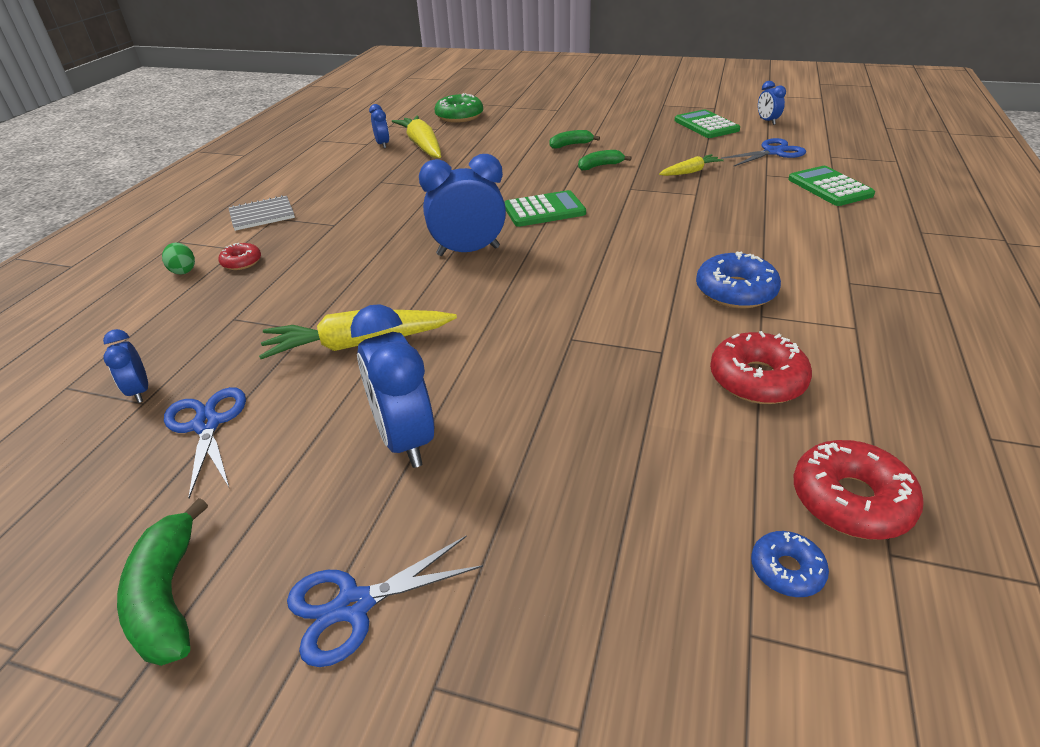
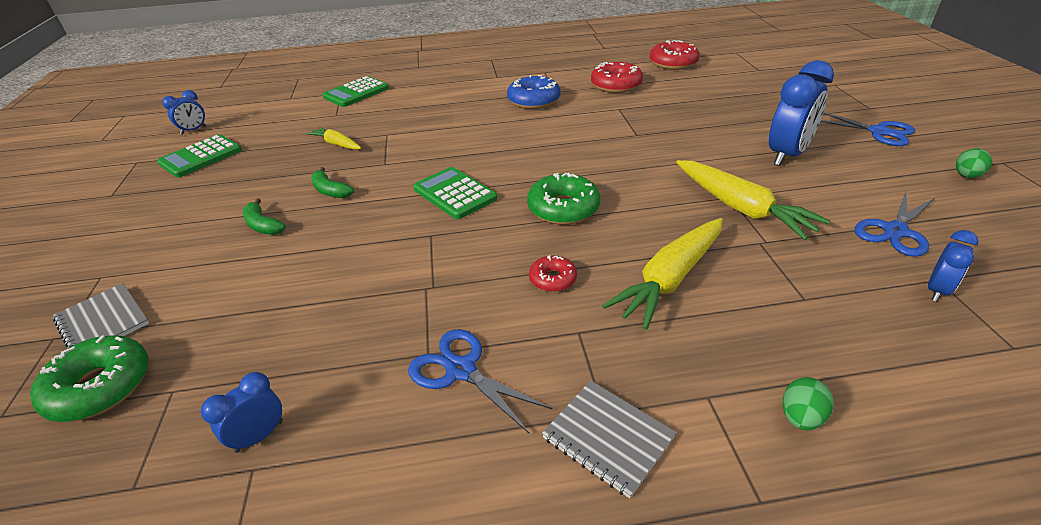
camera: 115 degrees left, 0 degrees up
green banana [117,498,208,666] -> green egg [956,148,992,178]
red donut [218,243,261,270] -> red donut moved to [529,255,577,292]
yellow carrot [392,116,441,158] -> yellow carrot moved to [602,218,723,330]
blue clock [419,154,506,256] -> green donut [527,173,600,225]
blue scissors [721,138,806,167] -> blue scissors moved to [408,329,552,433]
blue donut [751,531,829,597] -> none
none -> grey notebook [52,283,149,348]

